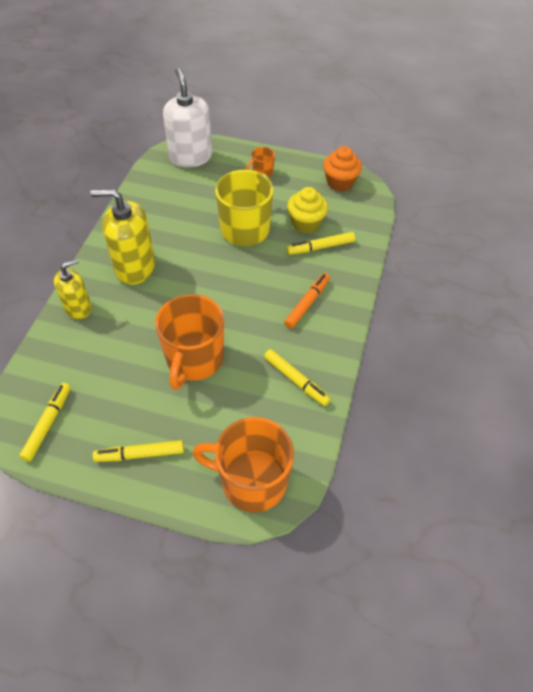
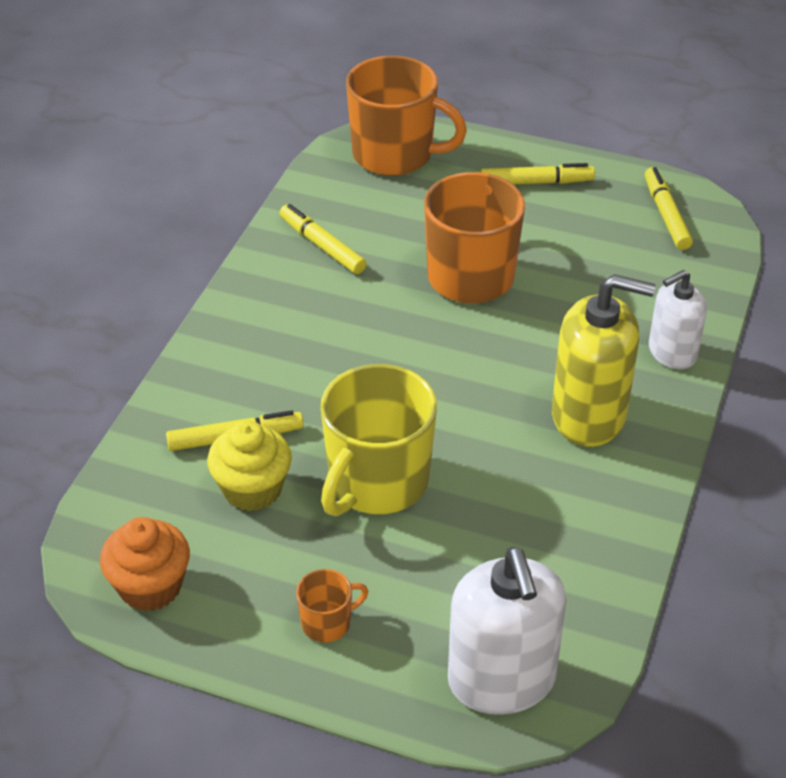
camera: 175 degrees left, 10 degrees down
yellow marker [19,383,71,461] -> yellow marker turned 150 degrees clockwise [645,167,693,250]
yellow soap dispenser [54,259,92,319] -> white soap dispenser [649,270,707,369]
orange marker [284,273,330,329] -> none

